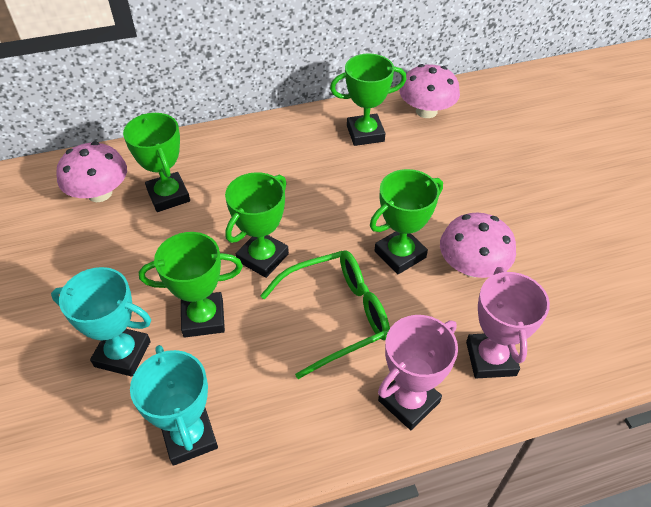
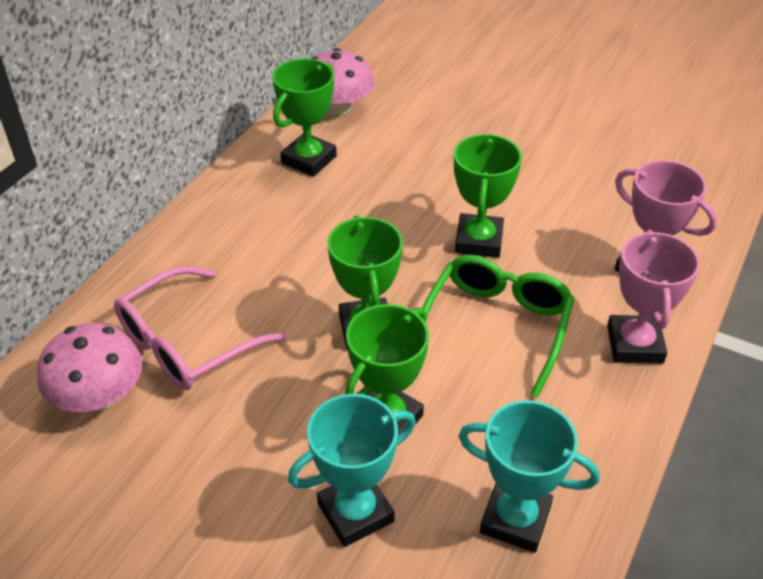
camera: 45 degrees left, 5 degrees down
green trophy [123,113,190,212] -> pink glasses [114,266,285,390]
pink mushroom [440,213,516,278] -> none

